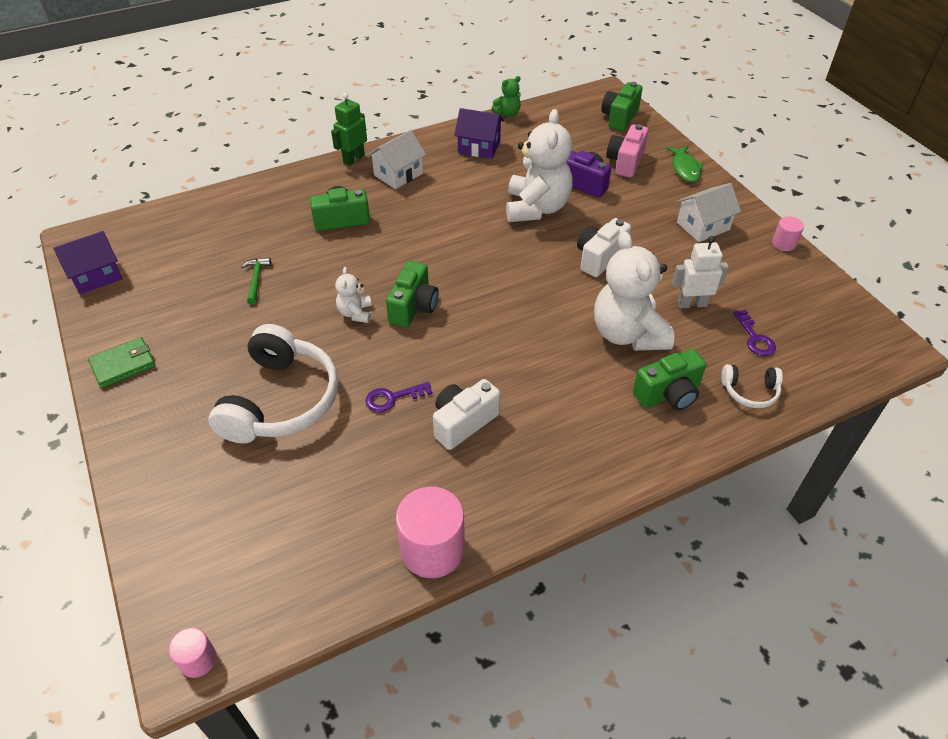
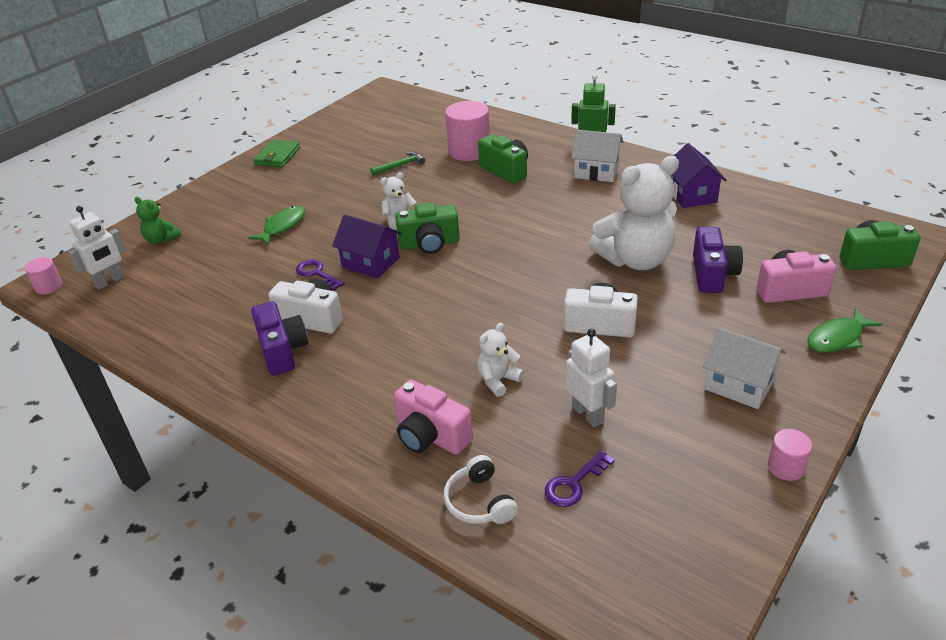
camera: 65 degrees right, 10 degrees down
purple house [53,231,123,295] -> purple house moved to [332,214,402,279]
green wallet [88,337,156,388] -> green wallet turned 75 degrees clockwise [254,140,300,167]
white headphones [209,324,338,444] -> green fish [248,206,306,245]
pink cylinder [396,487,465,578] -> pink cylinder moved to [445,101,490,161]
green teddy bear [492,76,521,117] -> green teddy bear moved to [135,197,181,244]
white teddy bear [594,231,674,351] -> white teddy bear [478,323,524,397], size x0.47
green camera [633,349,706,410] -> pink camera [394,380,473,455]
none -> white robot [68,206,126,290]
none -> purple camera [251,301,308,375]

